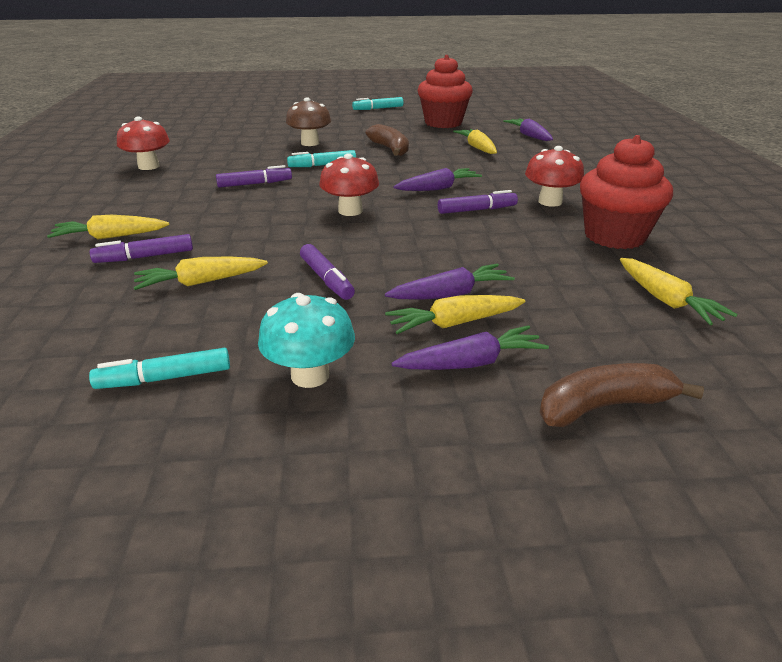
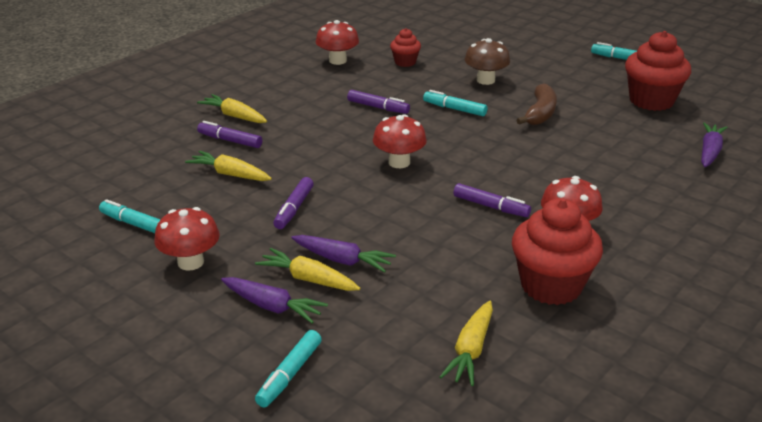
camera: 45 degrees right, 0 degrees up
turquoise mushroom [258,293,355,388] -> red mushroom [154,207,220,271]
purple carrot [393,168,482,191] -> none
yellow carrot [453,129,497,154] -> none
brown banana [539,363,704,427] -> turquoise marker [255,330,322,407]
none -> red cupcake [390,28,421,67]

